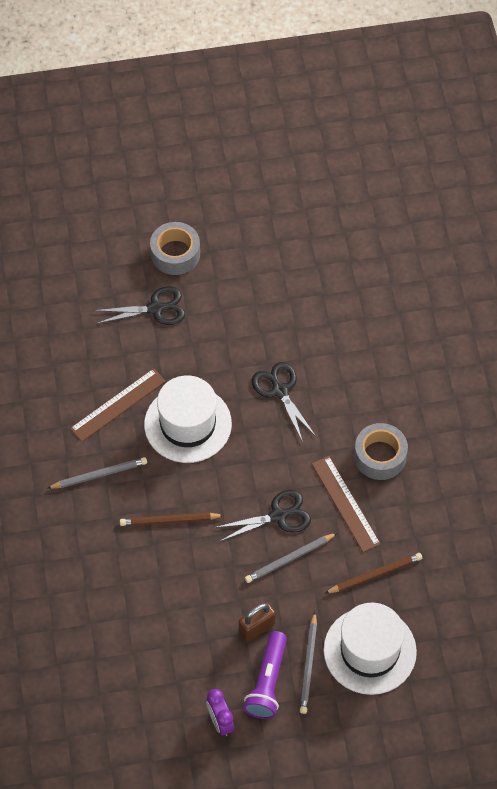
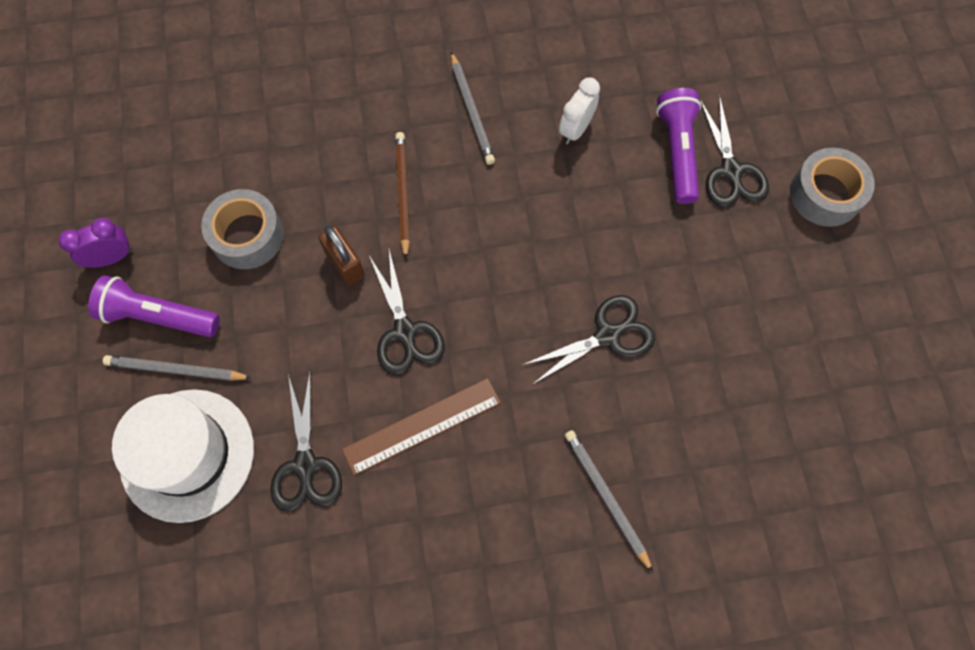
camera: 90 degrees right, 10 degrees up
brown ruler [70,368,166,442] -> white clock [559,78,600,144]
white hat [144,375,232,463] -> none
brown padlock [239,603,276,642] -> brown padlock moved to [318,226,365,286]
grey pencil [245,533,337,583] -> grey pencil moved to [565,430,653,573]
brown pencil [324,553,422,594] -> black scissors [270,373,342,512]
grey tape [354,423,408,480] -> grey tape moved to [201,189,284,269]
none -> purple flashlight [656,88,702,204]

